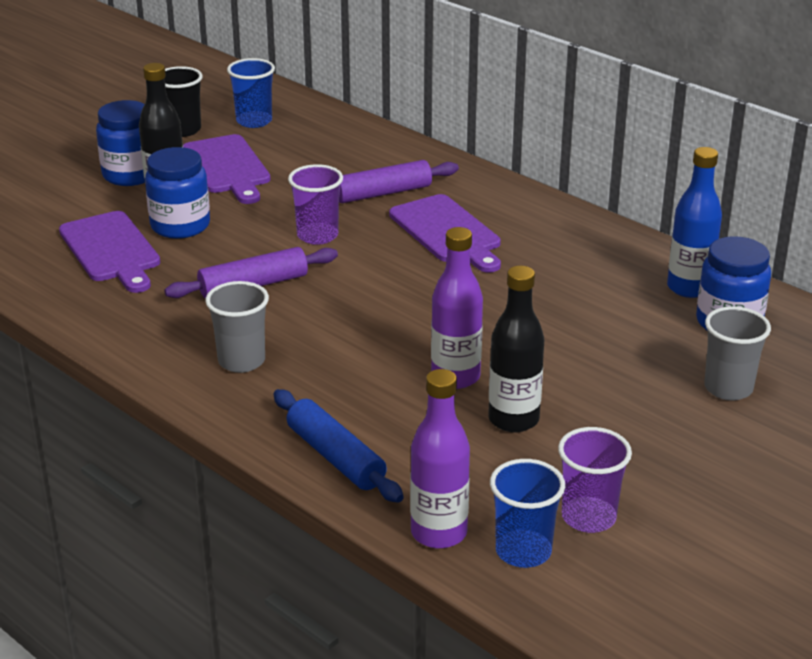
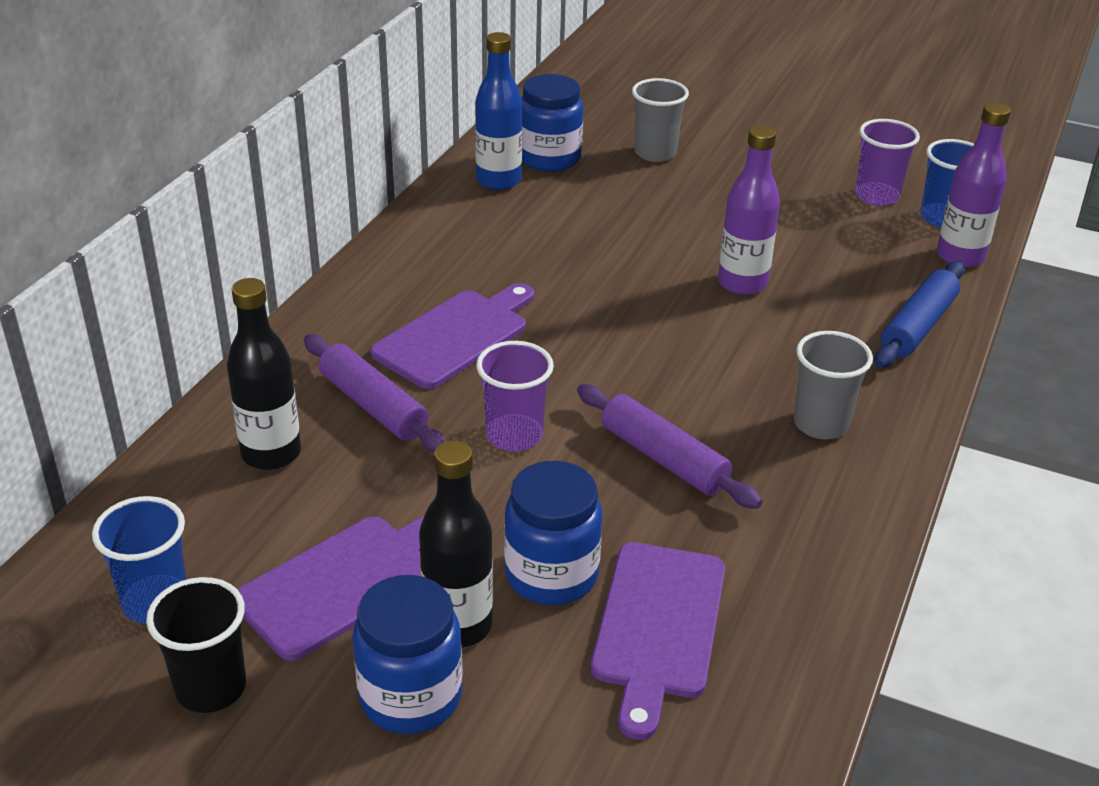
camera: 110 degrees left, 5 degrees up
purple cutting board [59,211,160,293] -> purple cutting board turned 150 degrees clockwise [591,542,725,740]
black bottle [488,265,544,432] -> black bottle moved to [227,278,301,470]

